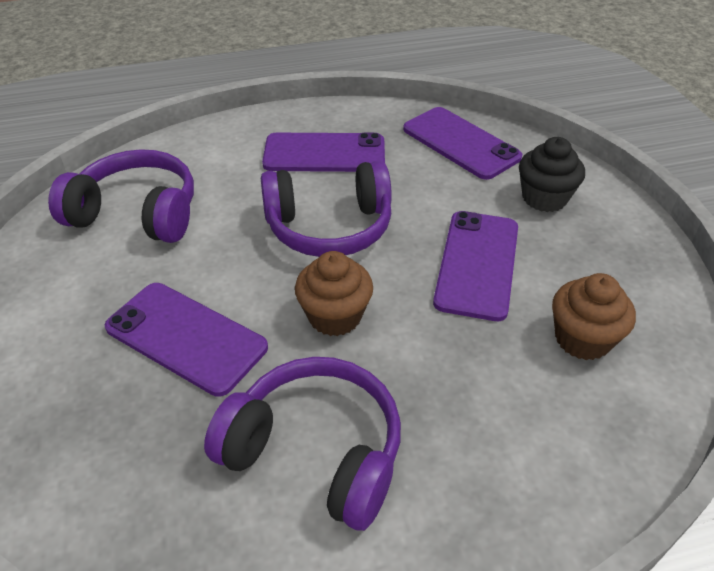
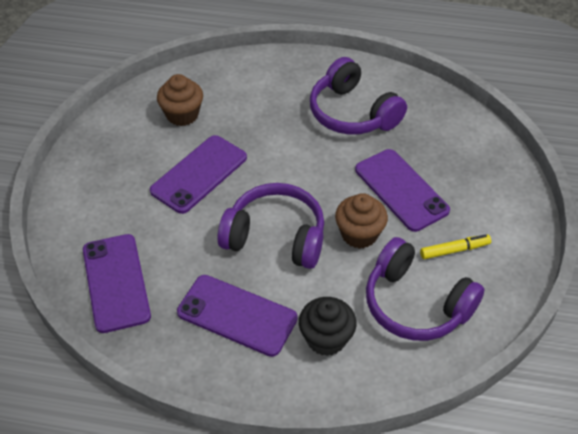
camera: 155 degrees left, 5 degrees up
brown cupcake [295,251,373,336] -> brown cupcake moved to [335,193,388,249]
black cupcake [519,137,585,212] -> black cupcake moved to [299,297,357,356]
none -> yellow marker [420,234,491,259]

